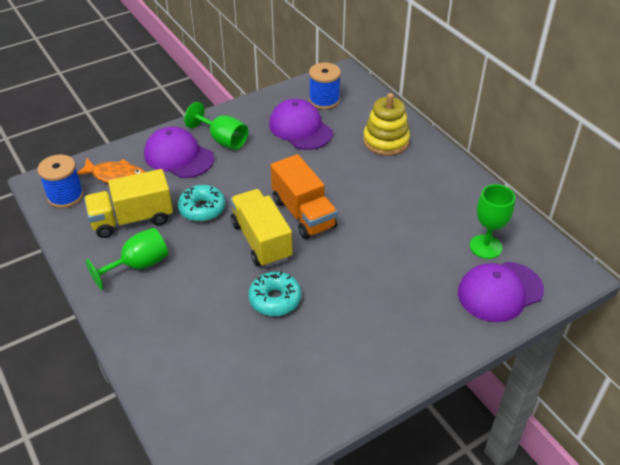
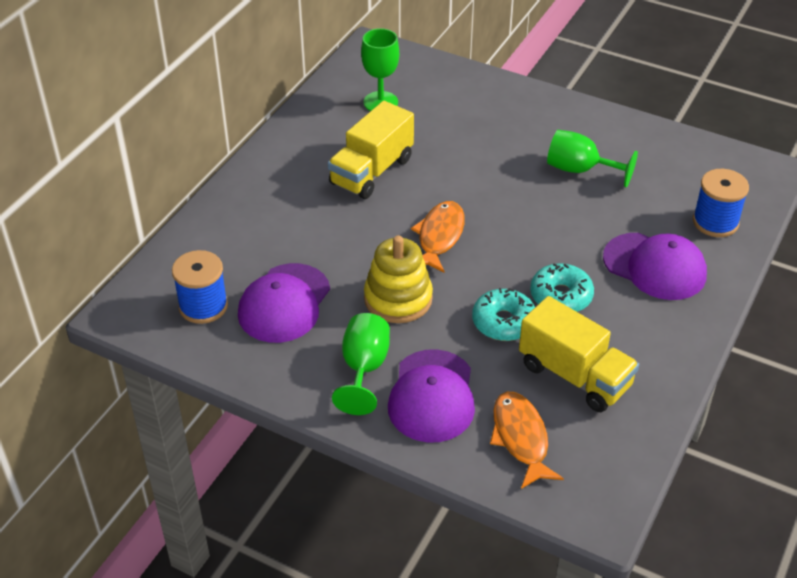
camera: 120 degrees left, 0 degrees up
blue spool [37,155,84,208] -> blue spool moved to [693,169,749,237]
green goblet [85,228,168,290] -> green goblet moved to [547,130,638,187]
yellow truck [230,189,292,268] -> yellow truck moved to [328,101,414,199]
turquoise donut [248,271,301,316] -> turquoise donut moved to [530,263,594,312]
orange truck [271,154,337,239] -> orange fish [411,201,465,273]
yellow stacking toy [363,93,410,156] -> yellow stacking toy moved to [364,236,433,323]
purple cap [458,262,544,322] -> purple cap moved to [603,233,707,300]

